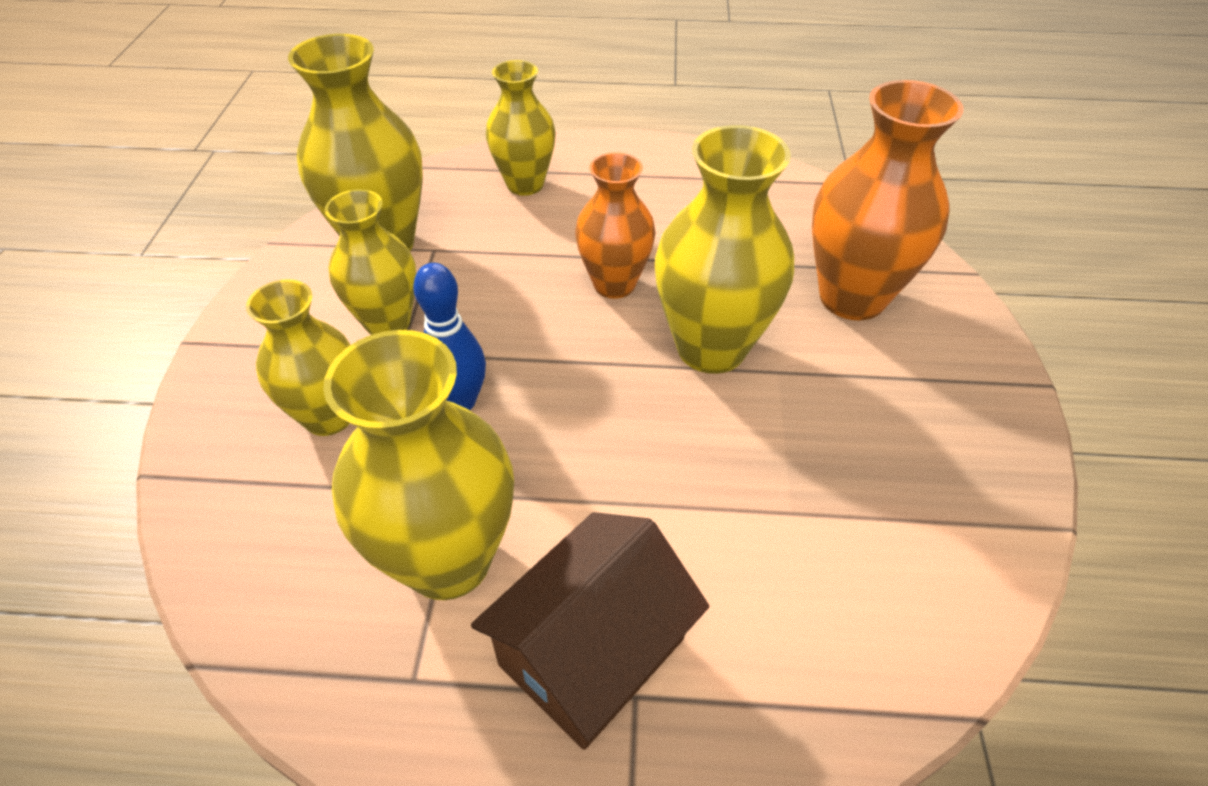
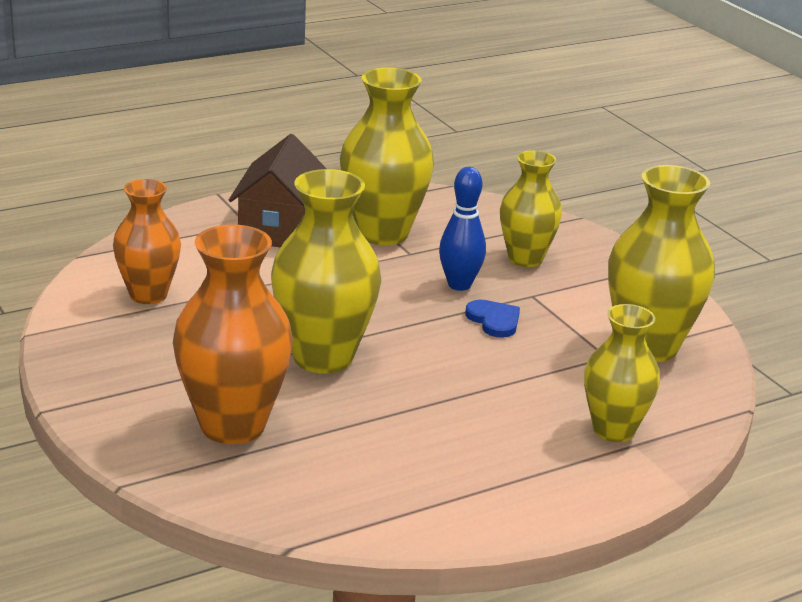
camera: 145 degrees right, 20 degrees down
yellow vase [325,189,416,335] -> none
orange vase [575,152,655,299] -> orange vase moved to [113,179,181,304]
none -> blue heart [465,300,520,338]

